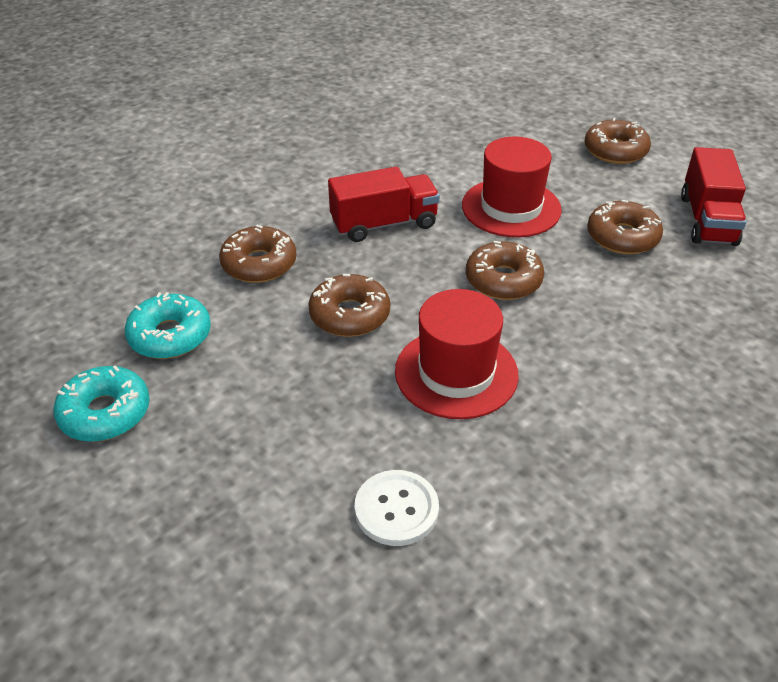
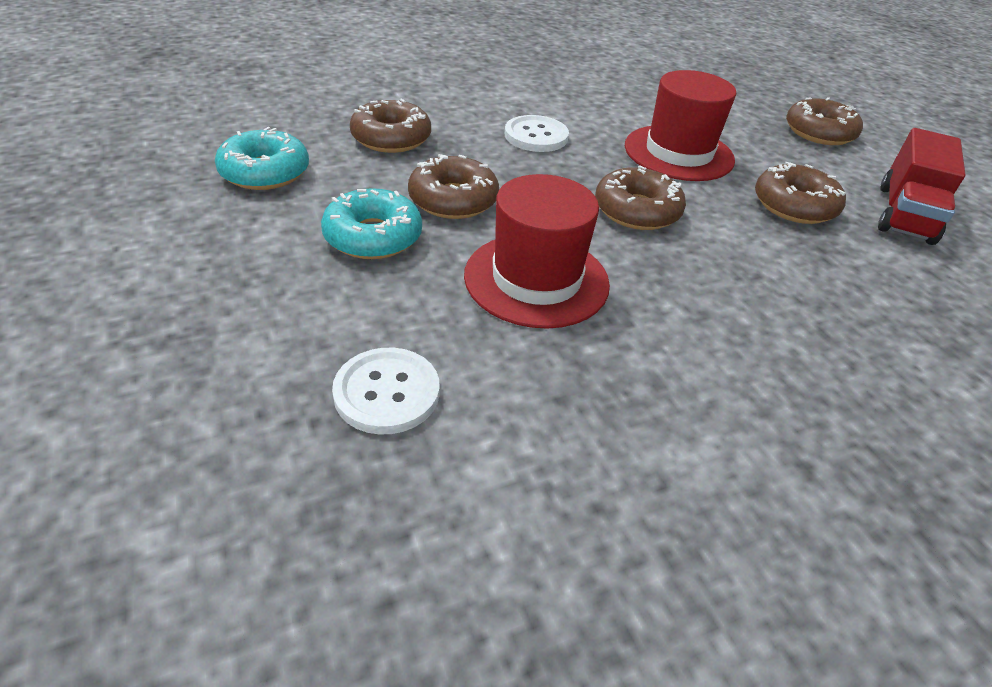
camera: 15 degrees right, 0 degrees up
turquoise donut [53,366,150,442] -> turquoise donut moved to [321,188,422,259]
red truck [328,167,440,242] -> white button [505,115,569,152]

